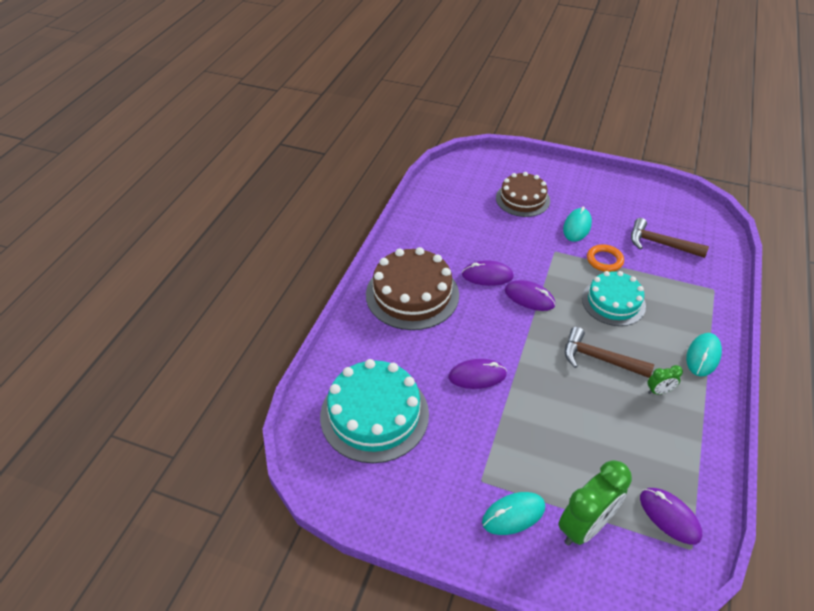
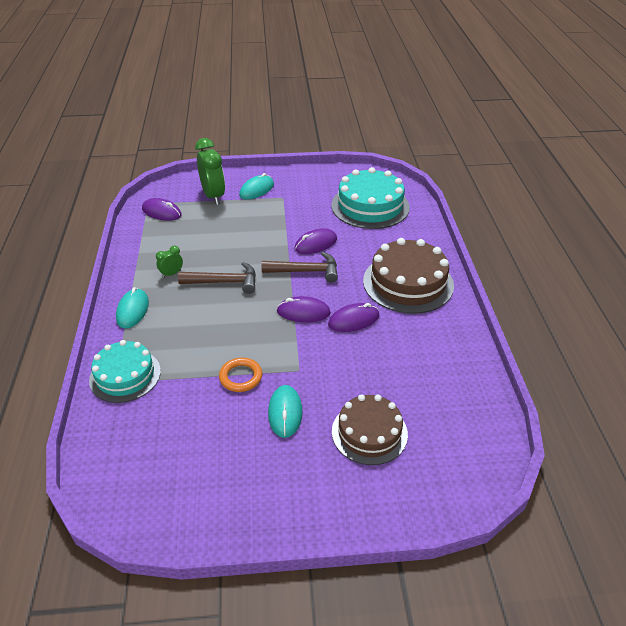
camera: 155 degrees right, 5 degrees down
green clock [558,460,632,546] -> green clock turned 135 degrees clockwise [195,138,225,205]
turquoise cake [582,271,646,326] -> turquoise cake moved to [89,340,161,403]
brown hammer [631,218,709,258] -> brown hammer moved to [262,252,338,283]

